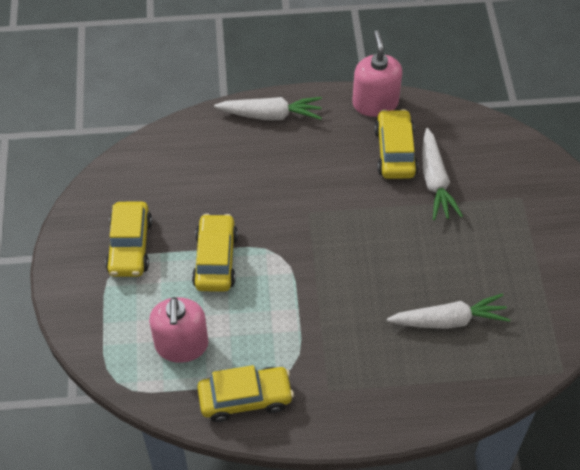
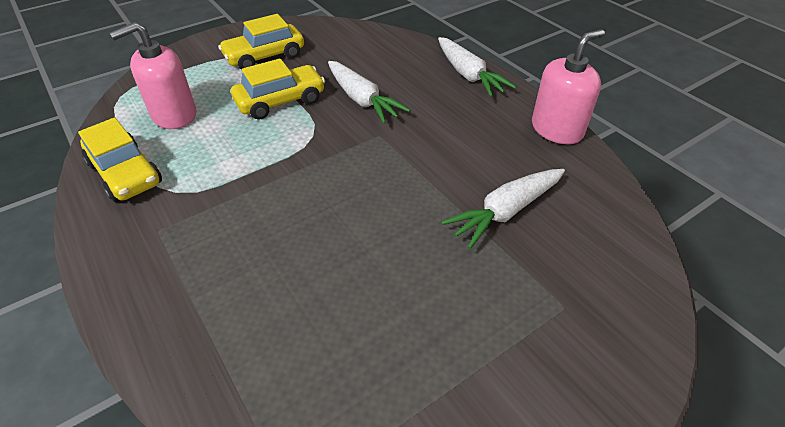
camera: 60 degrees right, 10 degrees down
yellow car [374,109,418,179] -> none
white carrot [387,293,510,329] -> white carrot moved to [328,61,410,124]

